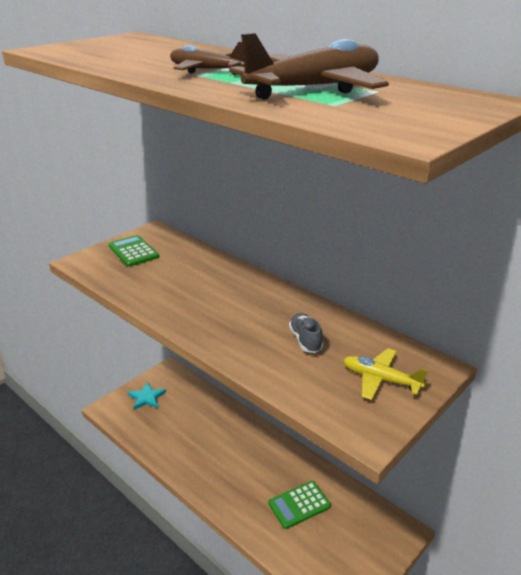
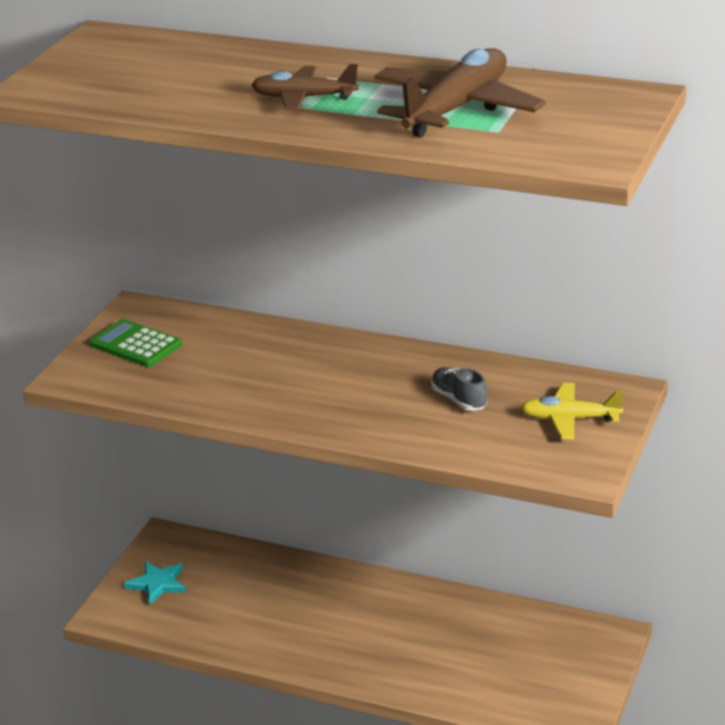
camera: 20 degrees left, 0 degrees up
green calculator [268,481,331,529] -> none

